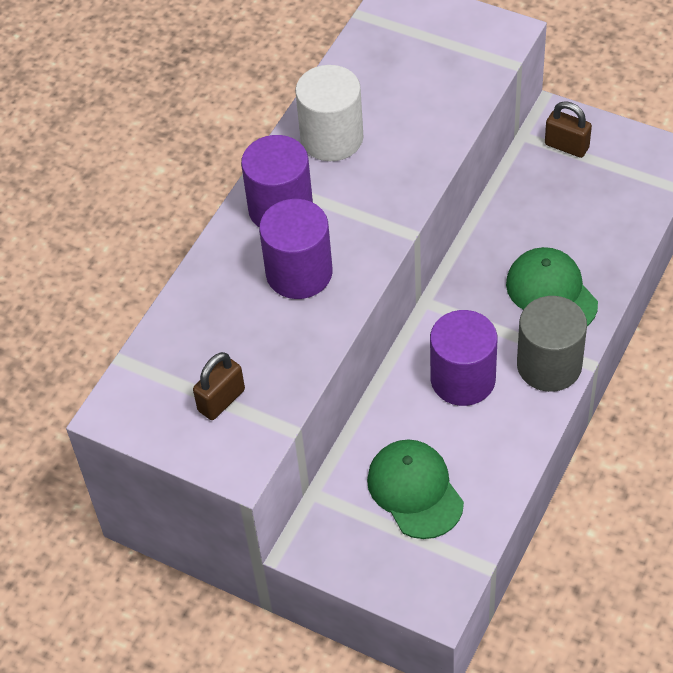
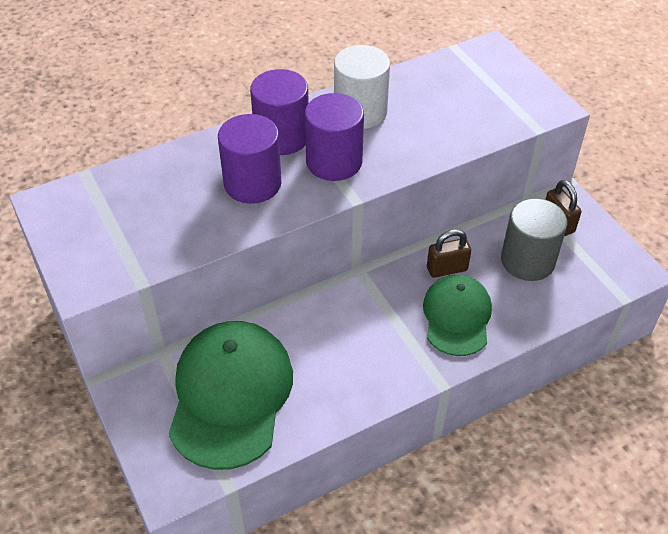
camera: 30 degrees right, 5 degrees down
brown padlock [193,352,245,420] -> brown padlock moved to [427,229,471,278]
green cap [367,439,464,539] -> green cap [169,321,293,470], size x1.61
purple cylinder [430,310,497,406] -> purple cylinder moved to [305,93,364,181]
grey cylinder [517,296,587,392] -> grey cylinder moved to [501,198,567,281]

